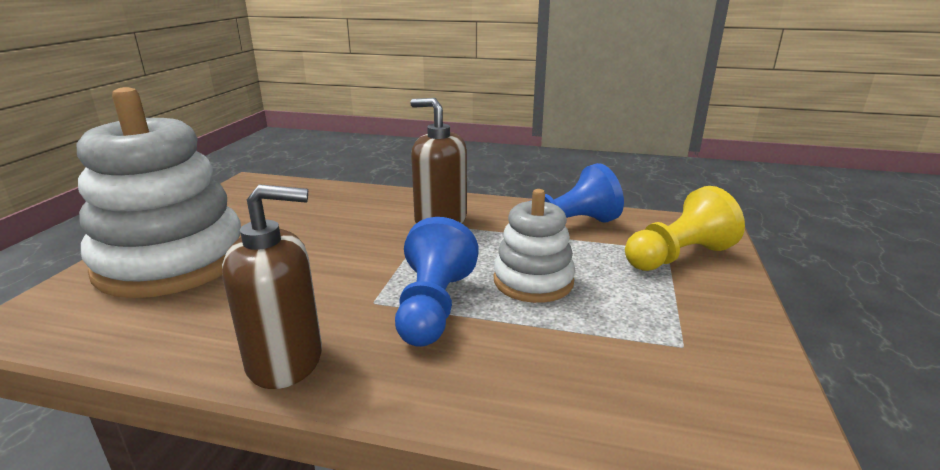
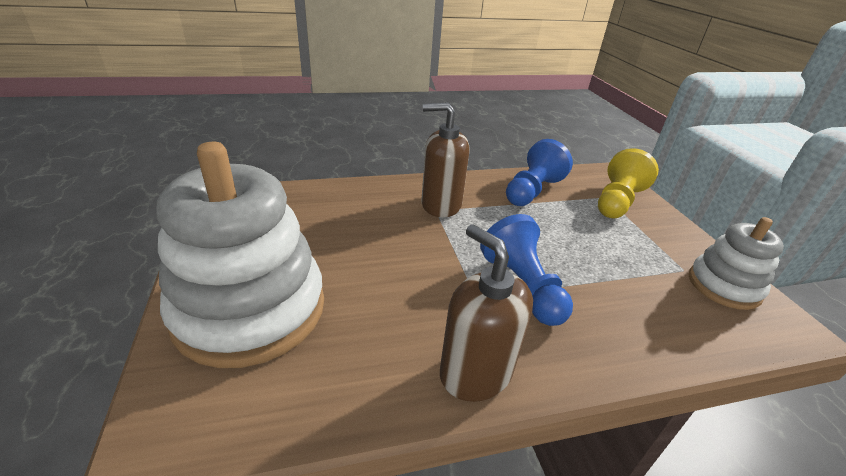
camera: 30 degrees left, 10 degrees up
brown soap dispenser [222,184,322,389] -> brown soap dispenser turned 90 degrees counterclockwise [440,225,533,402]
white stacking toy [494,189,575,303] -> white stacking toy moved to [689,217,784,310]

